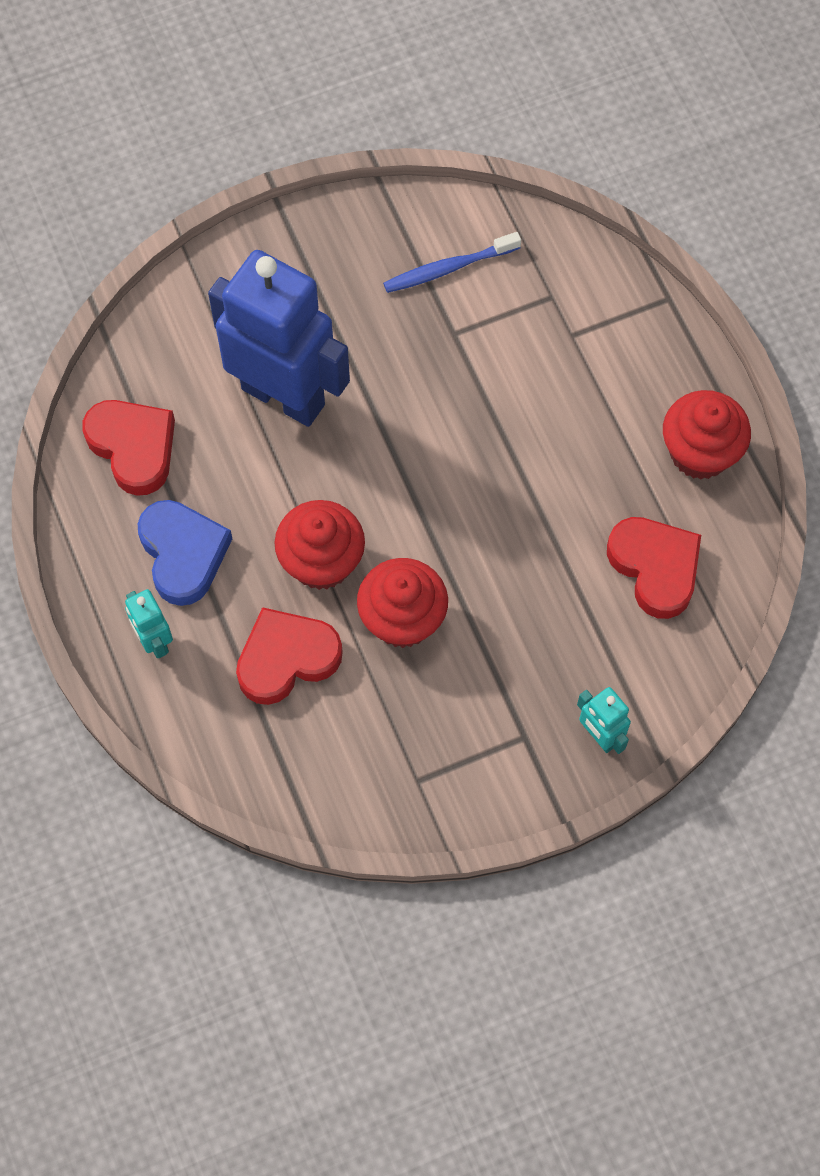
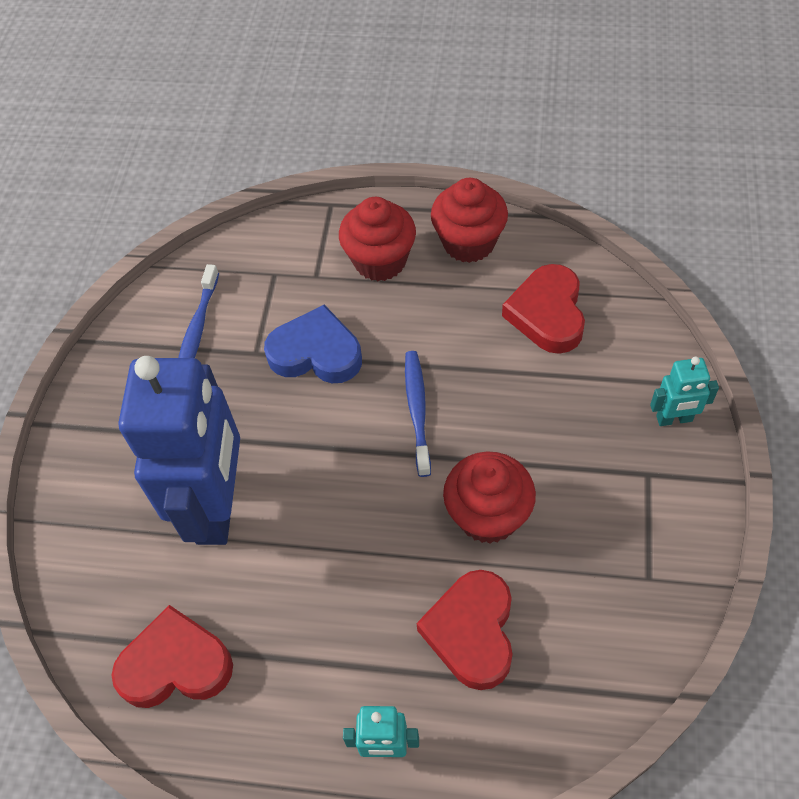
camera: 55 degrees left, 10 degrees down
blue heart [138,500,232,606] -> blue heart moved to [264,305,362,383]
blue robot [208,250,350,427] -> blue robot turned 120 degrees clockwise [119,356,240,545]
red cupcake [274,500,365,590] -> red cupcake moved to [339,197,416,281]
red heart [607,517,701,619] -> red heart turned 90 degrees counterclockwise [502,264,585,354]
none -> blue toothbrush [405,351,431,477]

